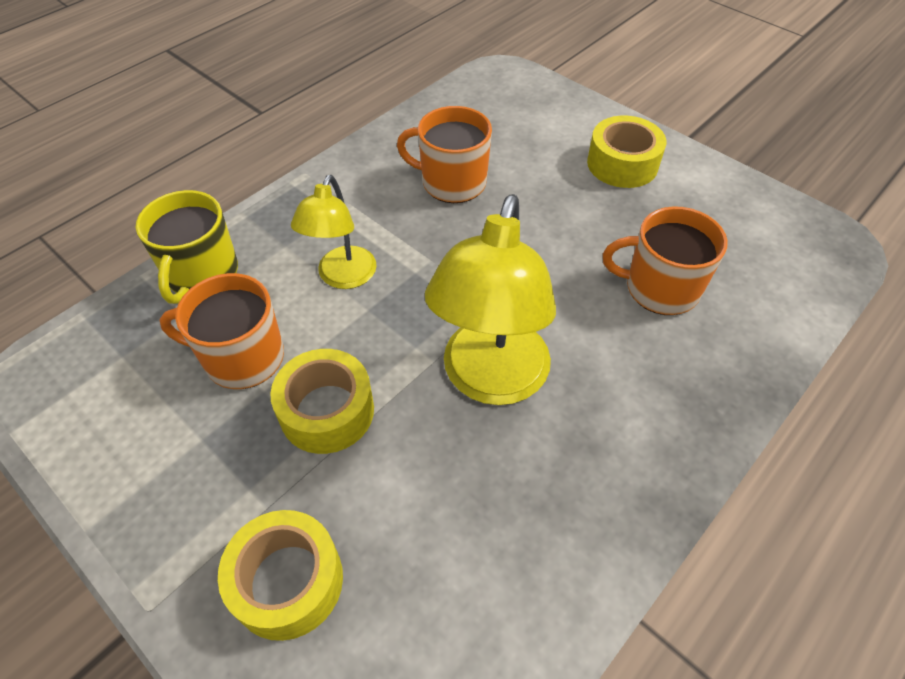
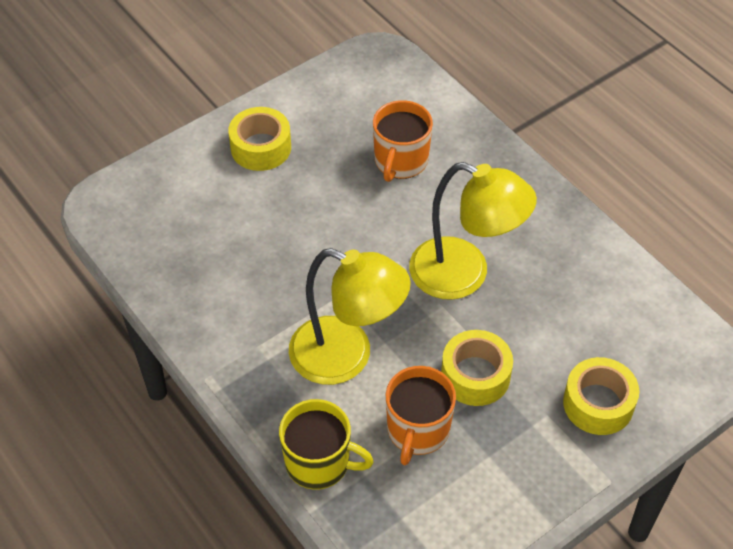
camera: 80 degrees left, 0 degrees up
yellow lamp [291,175,377,289] -> yellow lamp [289,248,411,385], size x1.66
orange mug [397,106,492,203] -> none

